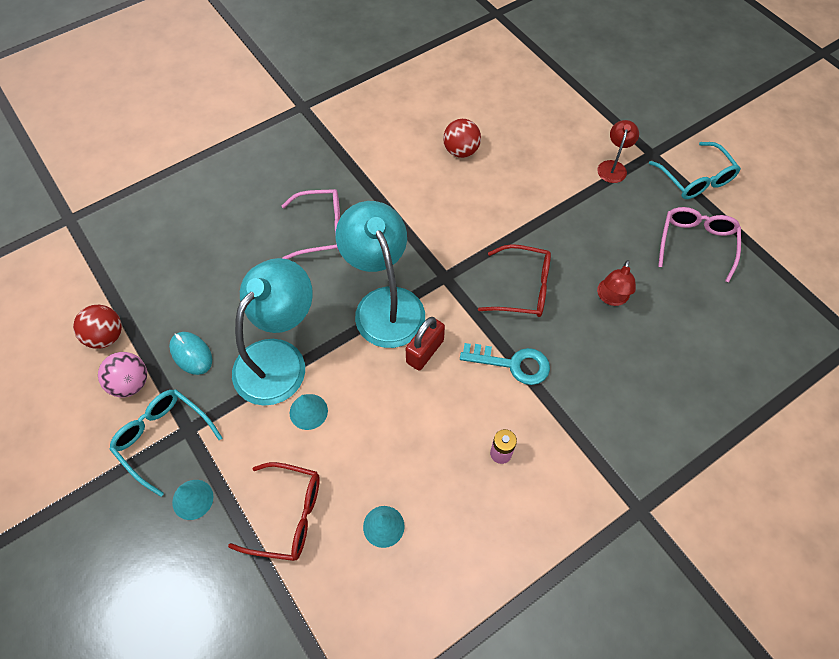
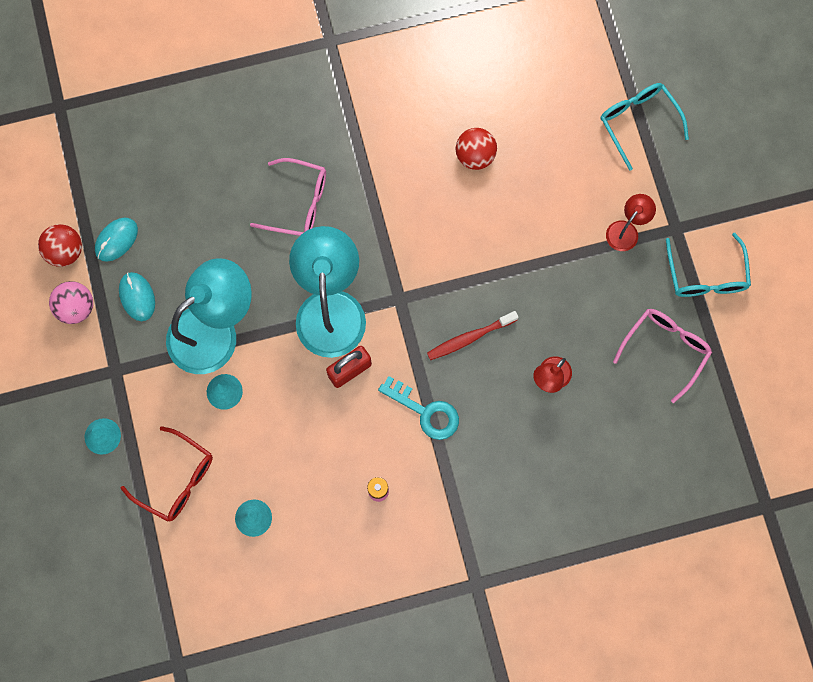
camera: 20 degrees right, 15 degrees up
turquoise glasses [109,389,223,497] -> turquoise glasses moved to [600,83,689,171]
red glasses [478,244,551,317] -> red toothbrush [427,311,518,360]
none -> turquoise mouse [95,218,138,262]

